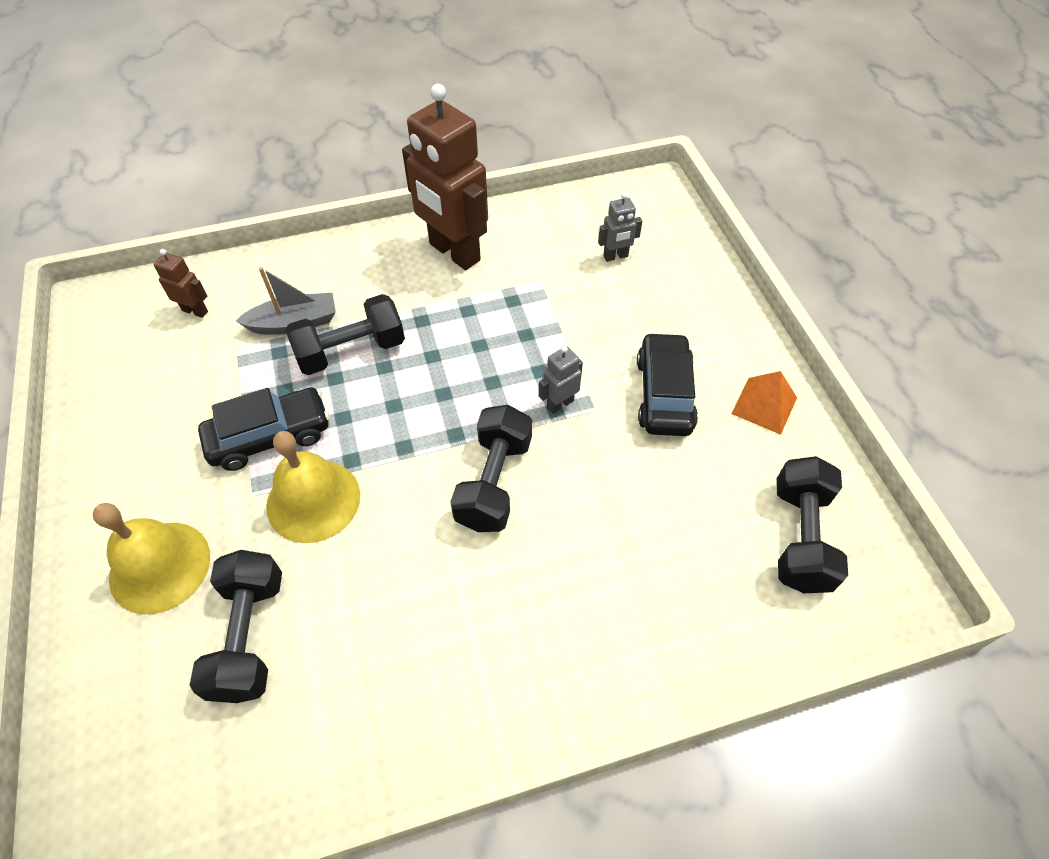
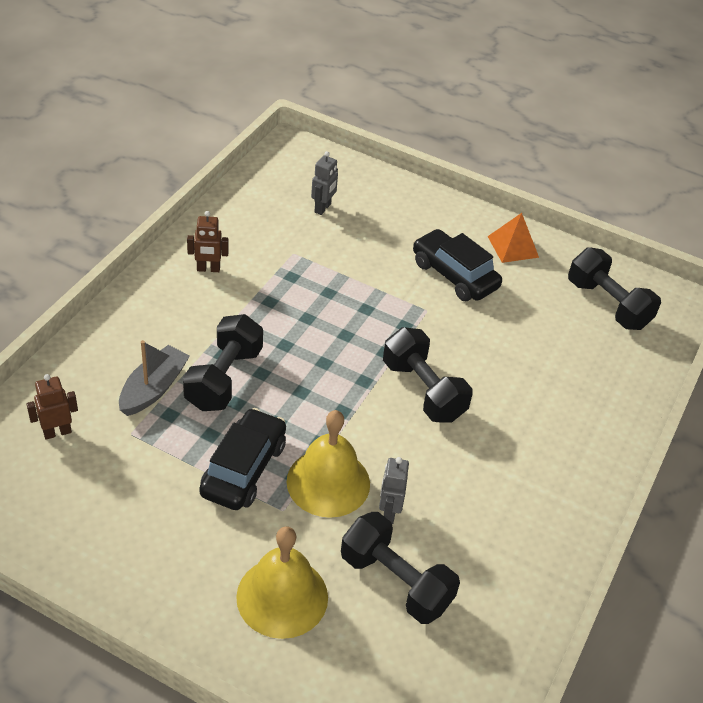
camera: 50 degrees left, 10 degrees down
brown robot [402,84,488,270] -> brown robot [187,211,228,272], size x0.43
grey robot [539,346,583,414] -> grey robot moved to [379,457,409,524]

